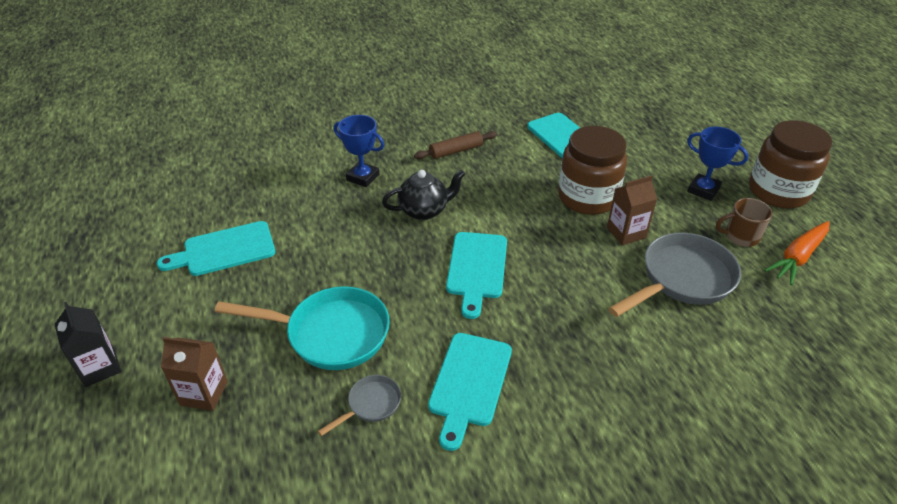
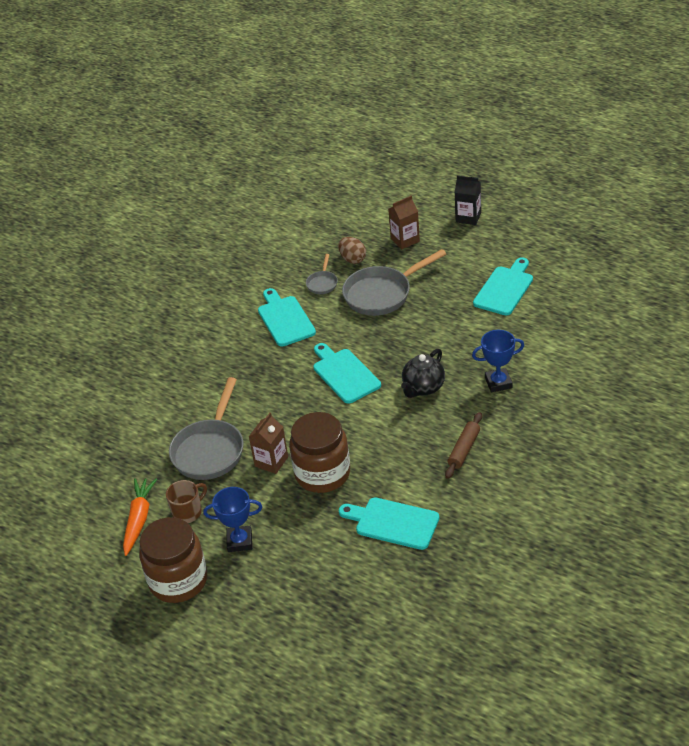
camera: 145 degrees right, 0 degrees up
turquoise pan [215,286,390,370] -> grey pan [342,249,446,316]
none -> brown egg [338,237,366,264]

